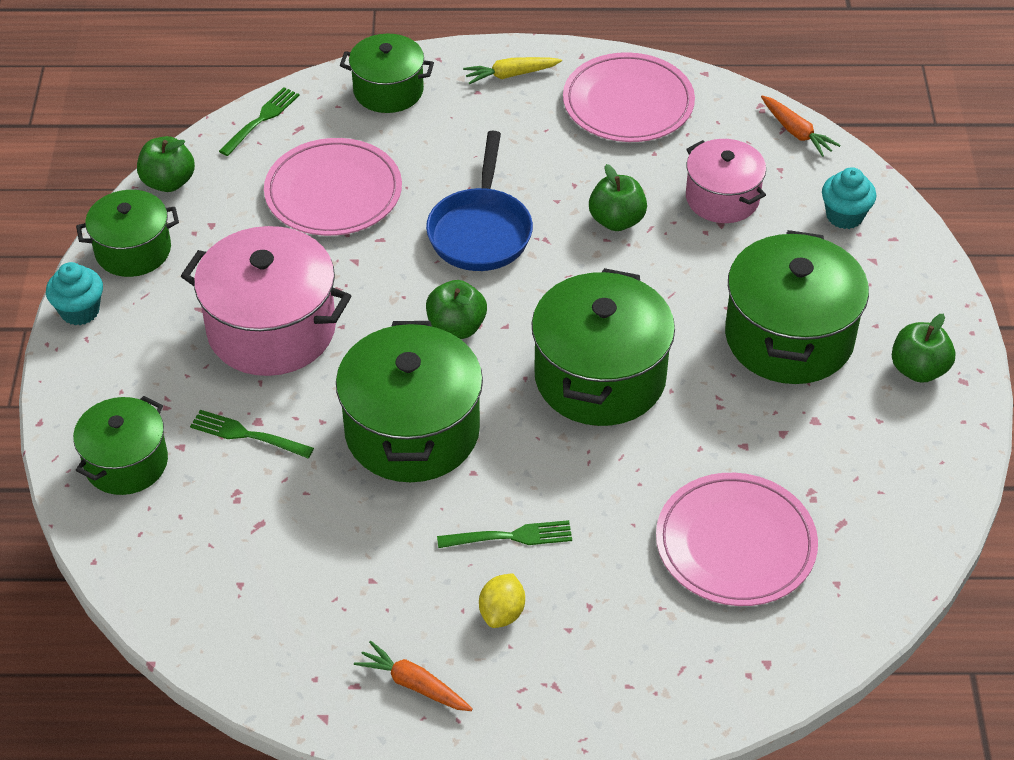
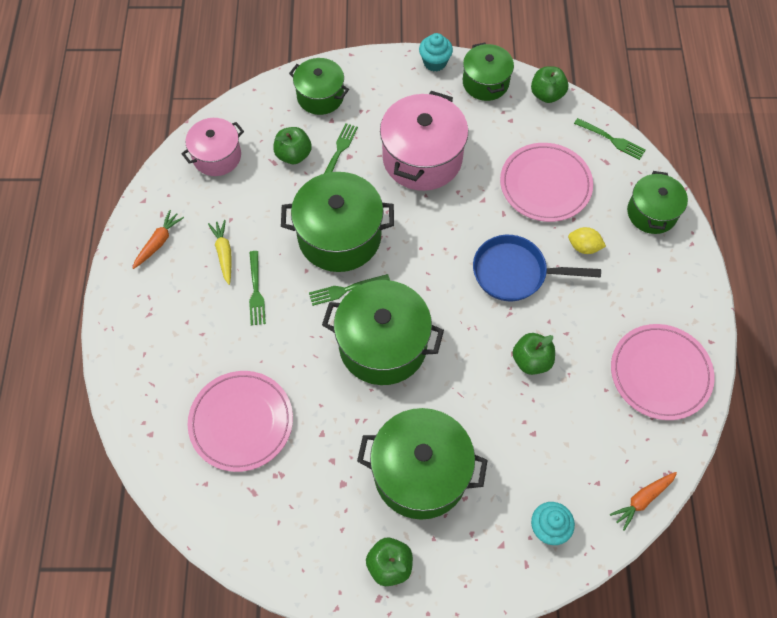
camera: 90 degrees right, 15 degrees up
green apple [426,280,487,339] -> green apple moved to [273,127,312,164]
yellow carrot [463,57,562,84] -> yellow carrot moved to [208,220,231,285]
yellow lemon [479,573,525,628] -> yellow lemon moved to [568,227,606,254]
pink pot [686,139,766,223] -> pink pot moved to [181,118,244,176]
none -> green fork [309,274,390,306]

